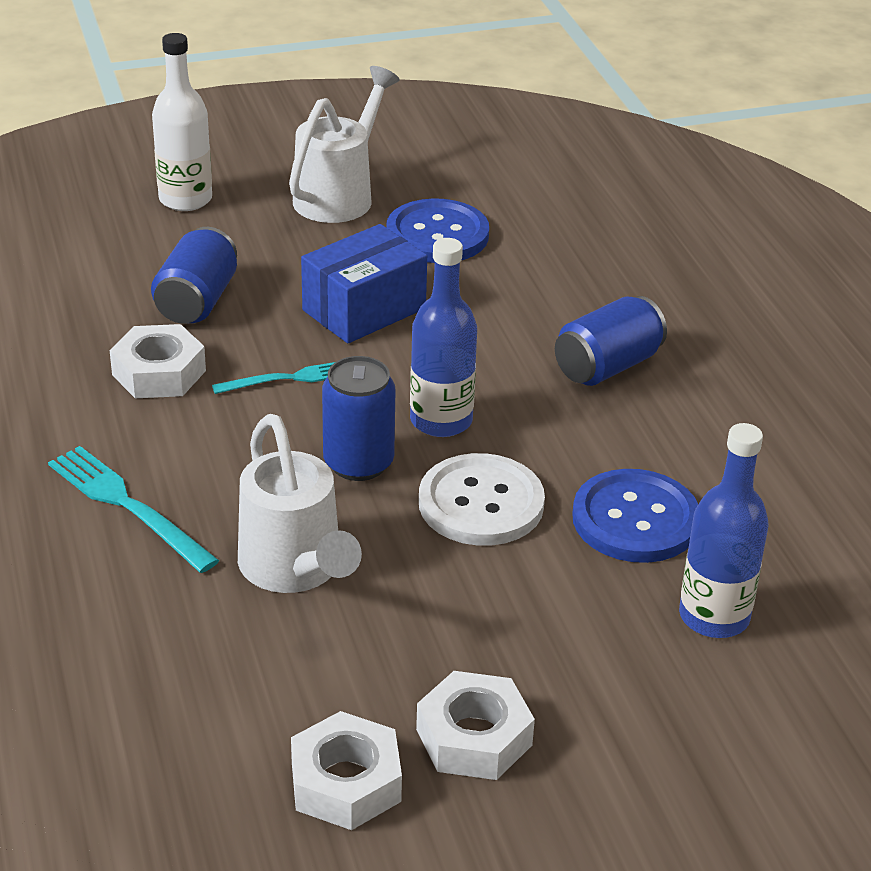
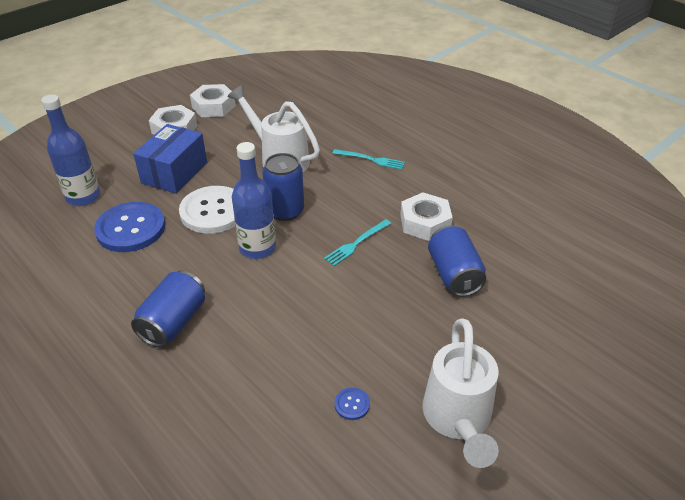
camera: 155 degrees right, 5 degrees up
turquoise fork [48,446,219,573] -> turquoise fork [332,149,405,170], size x0.66
white bottle [152,33,212,211] -> none
blue box [301,224,427,343] -> blue box moved to [133,124,207,194]
blue button [386,198,489,263] -> blue button [335,388,370,420], size x0.41

